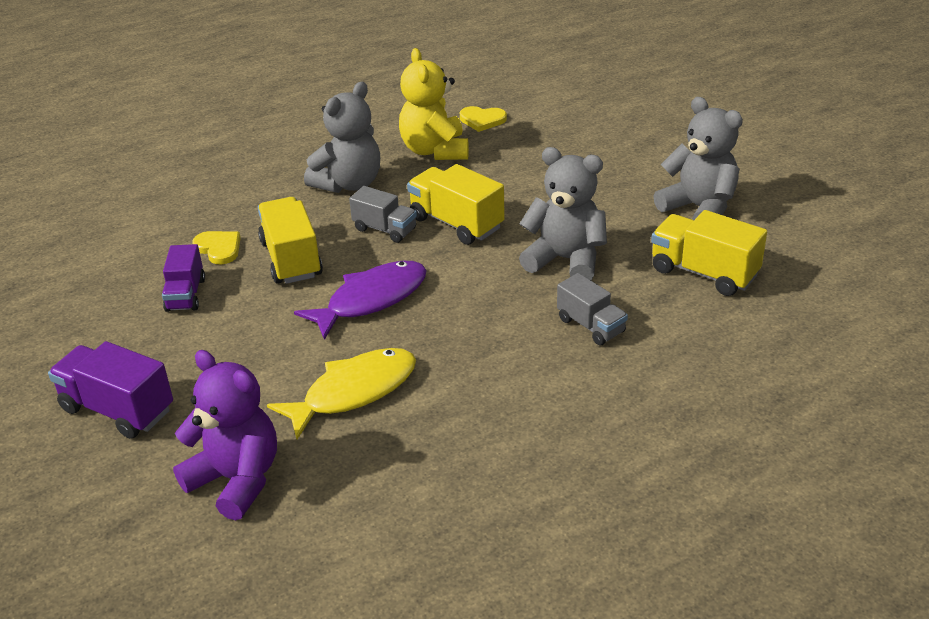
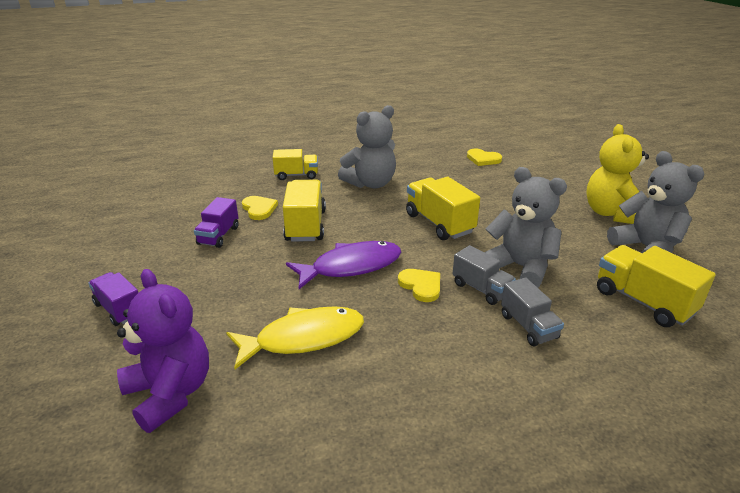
camera: 15 degrees right, 5 degrees down
purple truck [48,341,173,439] -> purple truck [88,272,138,326], size x0.65
grey truck [349,186,417,243] -> grey truck moved to [453,245,516,305]
yellow teddy bear [399,48,469,160] -> yellow teddy bear moved to [586,124,649,224]
none -> yellow truck [273,149,318,180]
none -> yellow heart [398,269,440,302]

